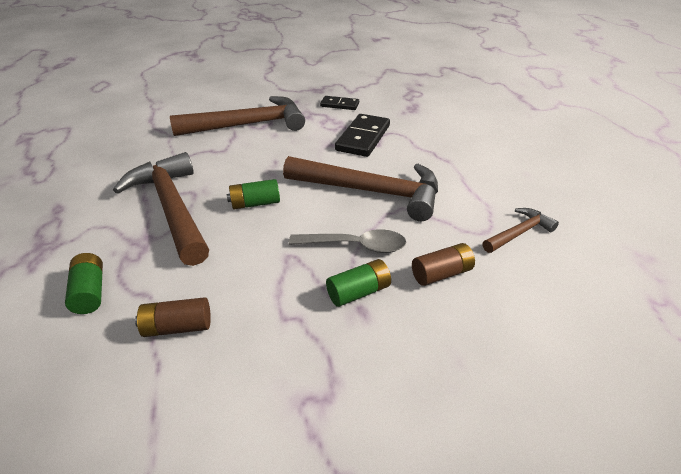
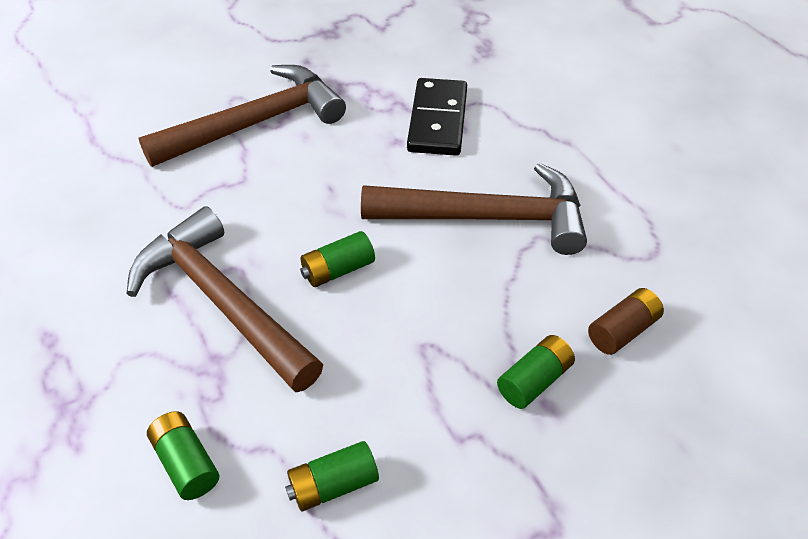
camera: 15 degrees left, 10 degrees up
brown battery [135,297,211,337] -> green battery [285,441,379,511]
grey spoon [289,229,406,253] -> none
black domino [320,96,359,110] -> none
brown hammer [482,208,559,253] -> none

